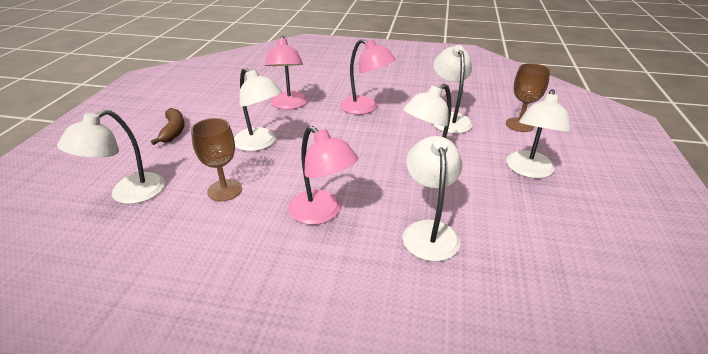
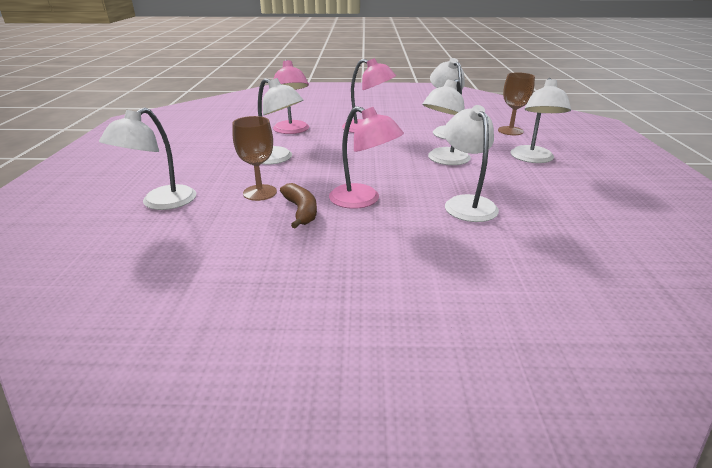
camera: 10 degrees left, 5 degrees down
brown banana [151,108,185,145] -> brown banana moved to [280,183,317,229]

